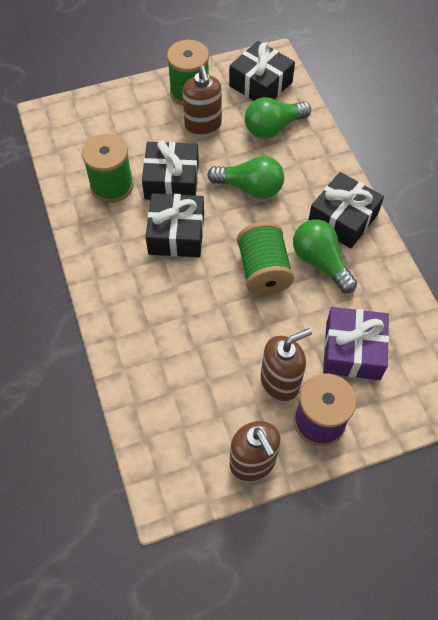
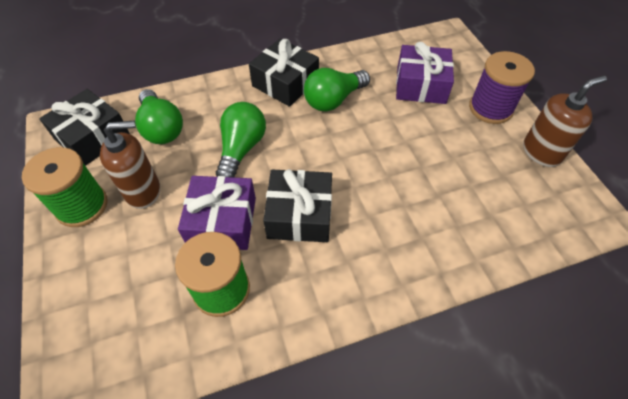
camera: 90 degrees left, 5 degrees down
black gift [142,140,199,200] -> purple gift [178,176,256,250]
green spool [237,222,294,295] -> none
brown soap dispenser [260,328,312,402] -> none

